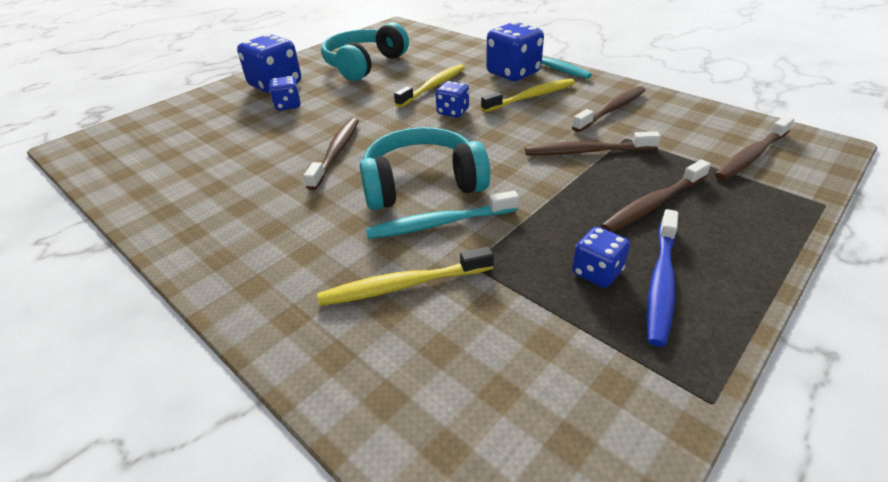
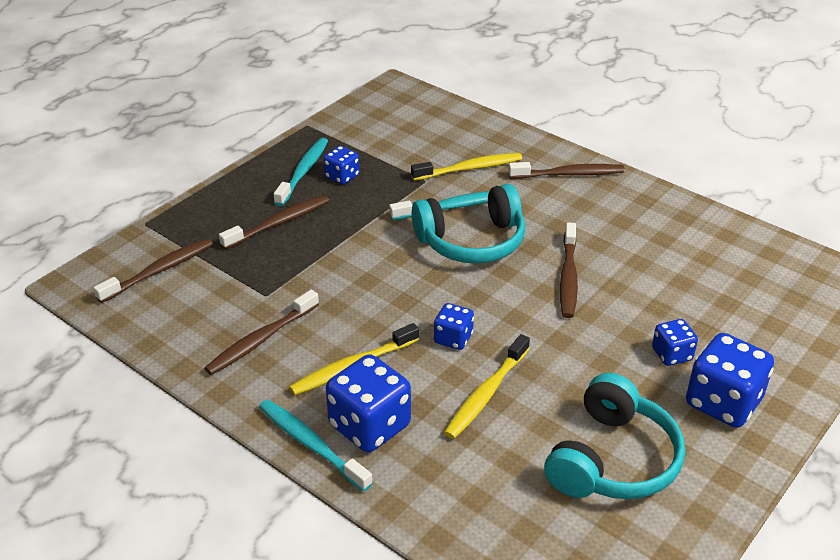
camera: 175 degrees right, 0 degrees up
brown toothbrush [525,131,661,155] -> brown toothbrush moved to [508,162,625,179]
blue toothbrush [647,209,678,347] -> turquoise toothbrush [274,138,328,206]

